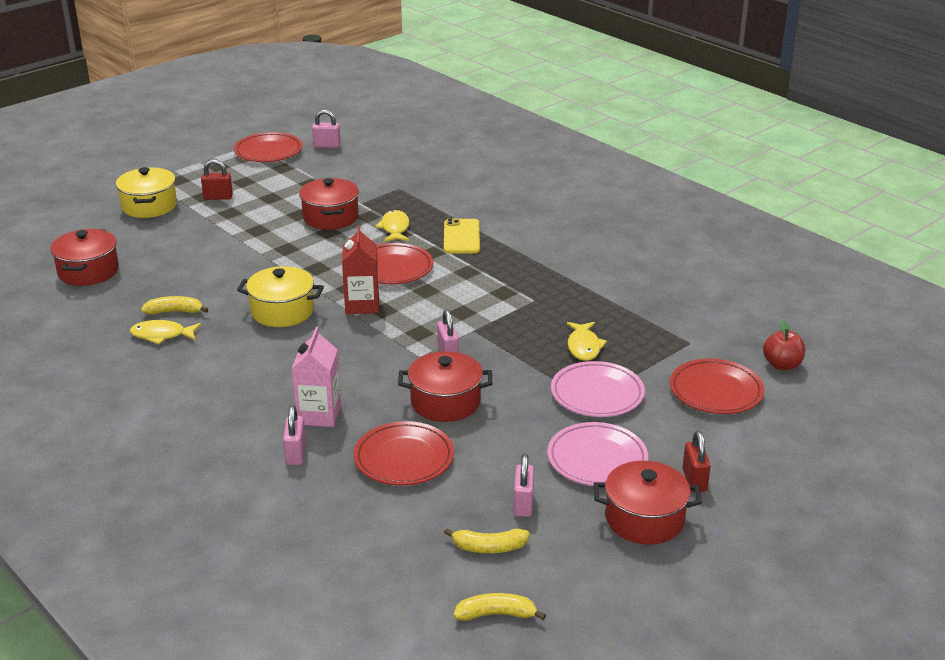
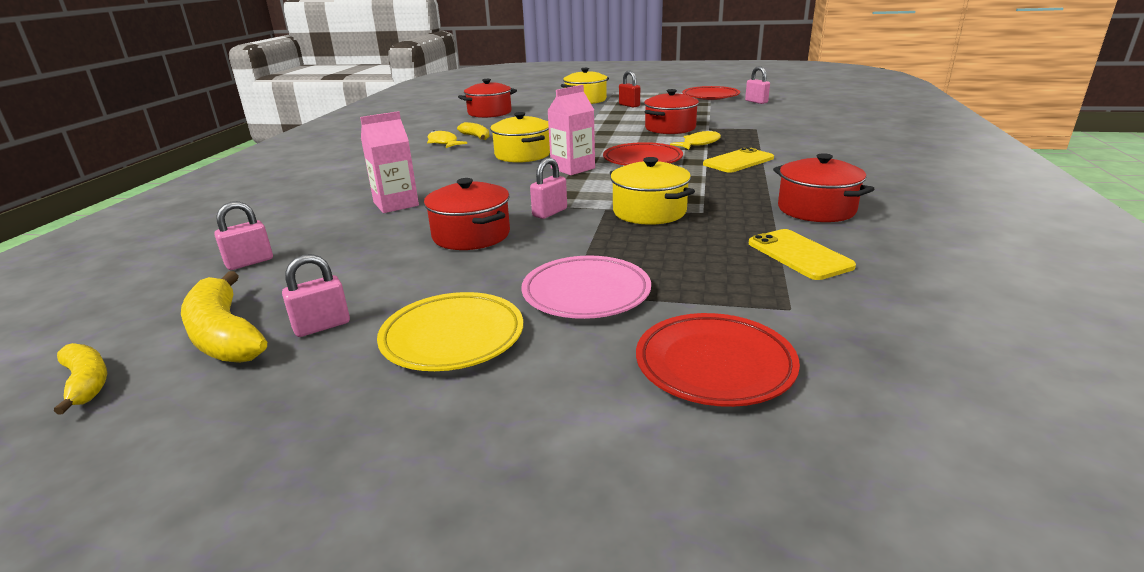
camera: 55 degrees right, 5 degrees down
pink padlock [283,405,306,465] -> pink padlock moved to [214,201,273,270]
red carton [342,225,379,314] -> pink carton [547,85,595,175]
red plate [354,421,454,486] -> none
yellow banana [444,528,530,553] -> yellow banana [181,271,267,363], size x1.67
pink plate [547,422,648,486] -> yellow plate [377,292,523,371]
yellow fish [567,322,607,361] -> none
red pot [594,461,702,545] -> red pot moved to [773,153,874,222]
red padlock [683,431,711,492] -> none
red apple [763,320,805,370] -> none
none -> yellow pot [610,157,695,225]
none -> yellow phone [749,229,856,280]

